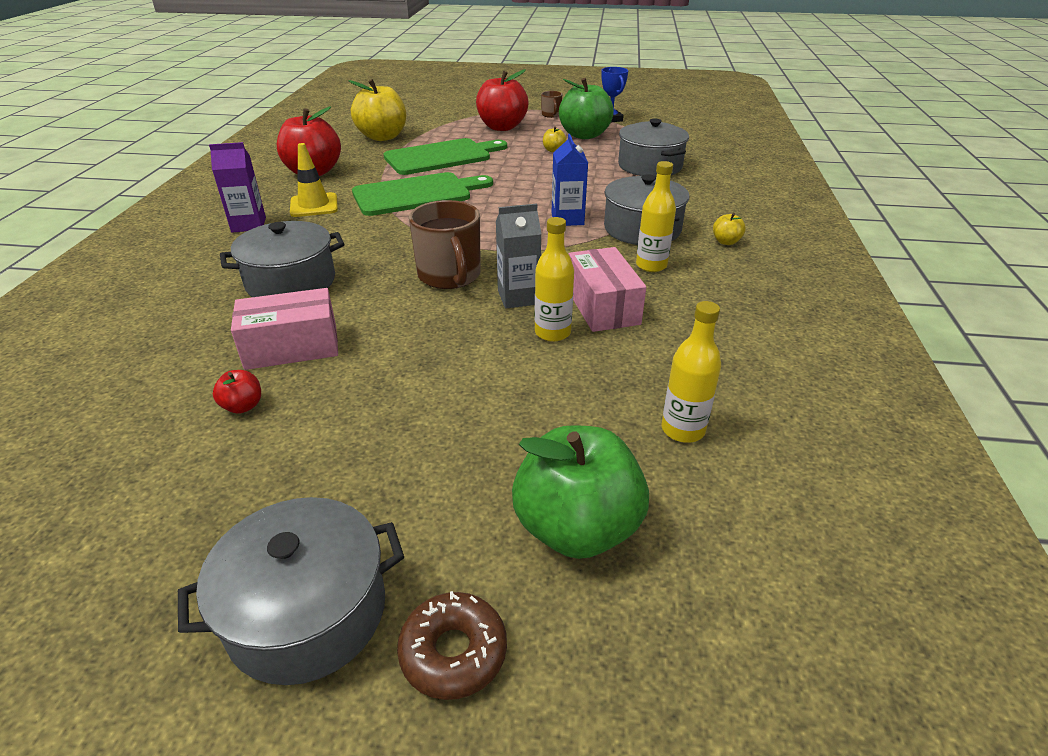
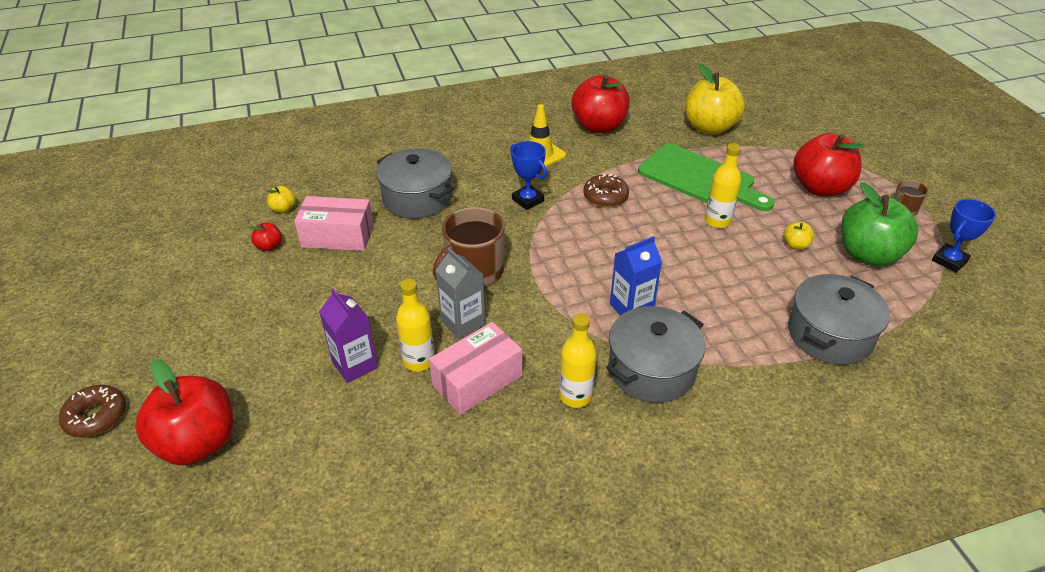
camera: 65 degrees right, 5 degrees up
grey pot [178,497,404,685] -> none
purple carton [209,142,266,233] -> purple carton moved to [319,288,378,383]
pink box [231,288,338,370] -> pink box turned 45 degrees counterclockwise [294,196,374,251]
green cutting board [352,172,493,216] -> brown donut [583,173,629,208]
green apple [512,425,649,559] -> red apple [135,359,233,465]
yellow bottle [661,301,721,443] -> yellow bottle moved to [705,143,741,228]
yellow apple [713,213,746,245] -> yellow apple moved to [266,186,296,213]
none -> blue trophy [510,141,547,210]

